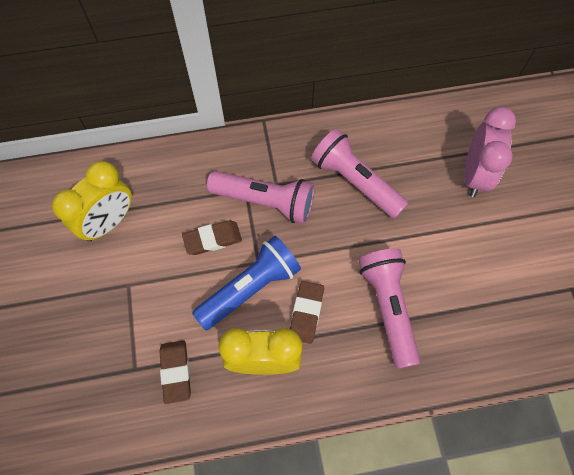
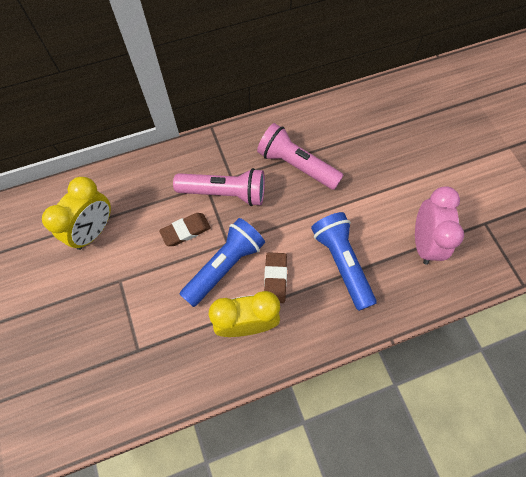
camera: 10 degrees left, 0 degrees up
brown eraser [159,340,191,404] -> none
pink flashlight [358,248,420,369] -> blue flashlight [311,212,377,311]
pink clock [464,107,516,197] -> pink clock moved to [415,186,464,265]

